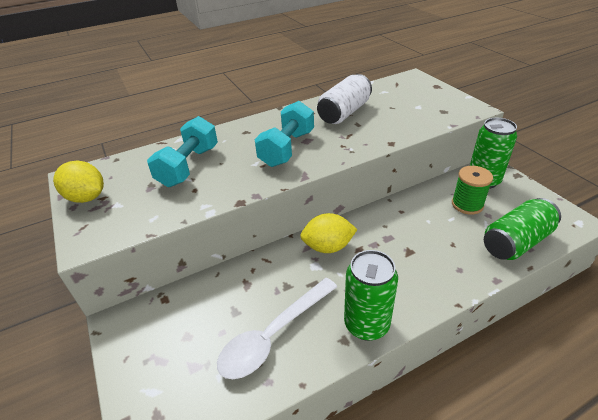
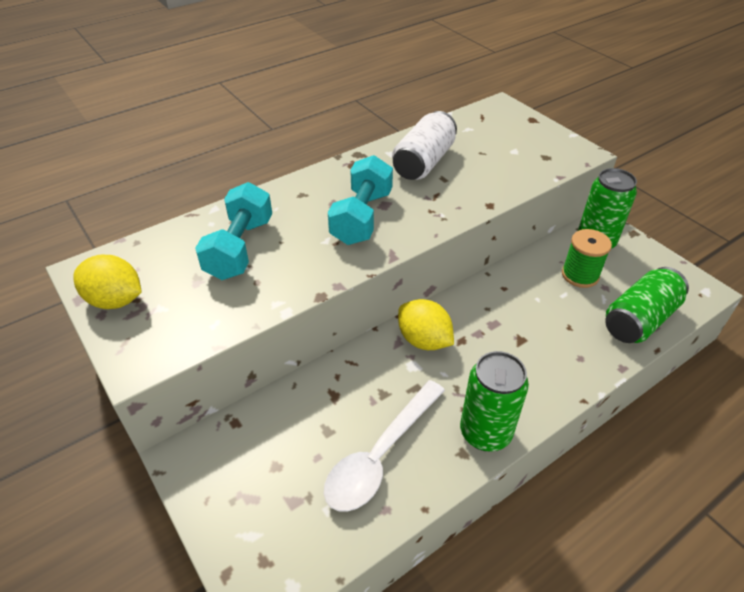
camera: 10 degrees left, 5 degrees up
yellow lemon [300,213,357,253] -> yellow lemon turned 60 degrees clockwise [398,299,454,350]

